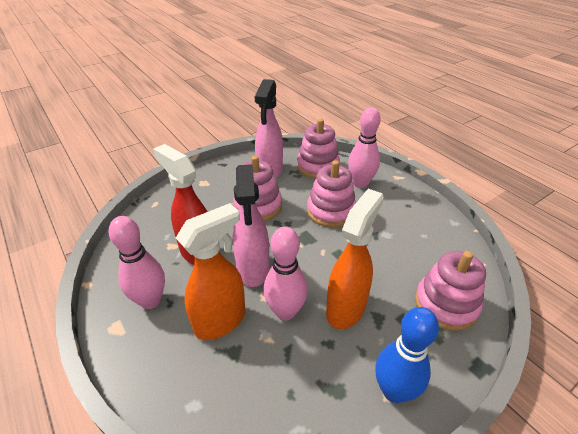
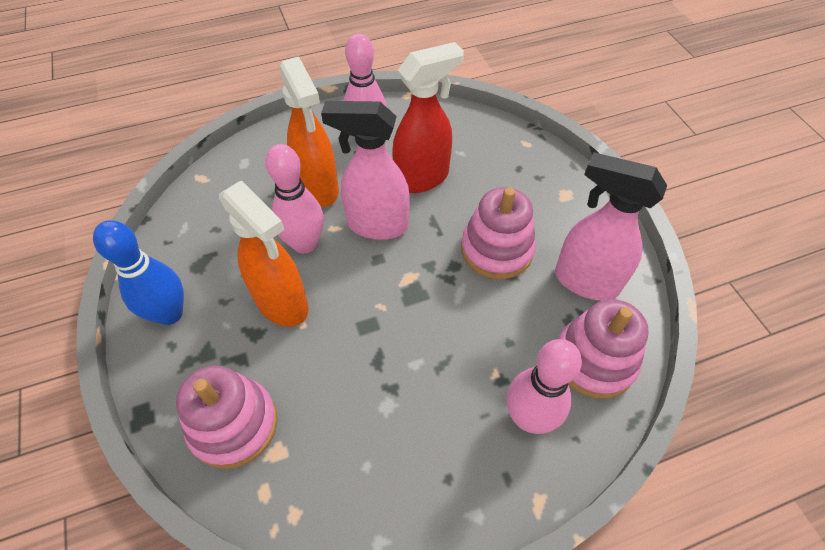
camera: 105 degrees right, 15 degrees up
pink stacking toy [307,160,356,227] -> none

